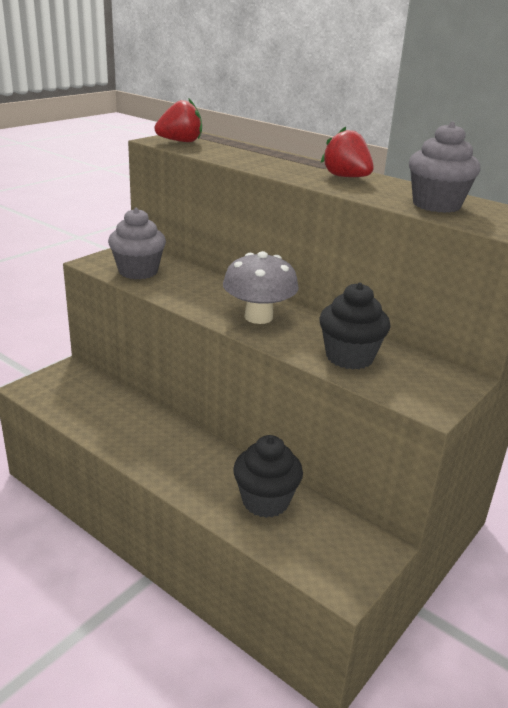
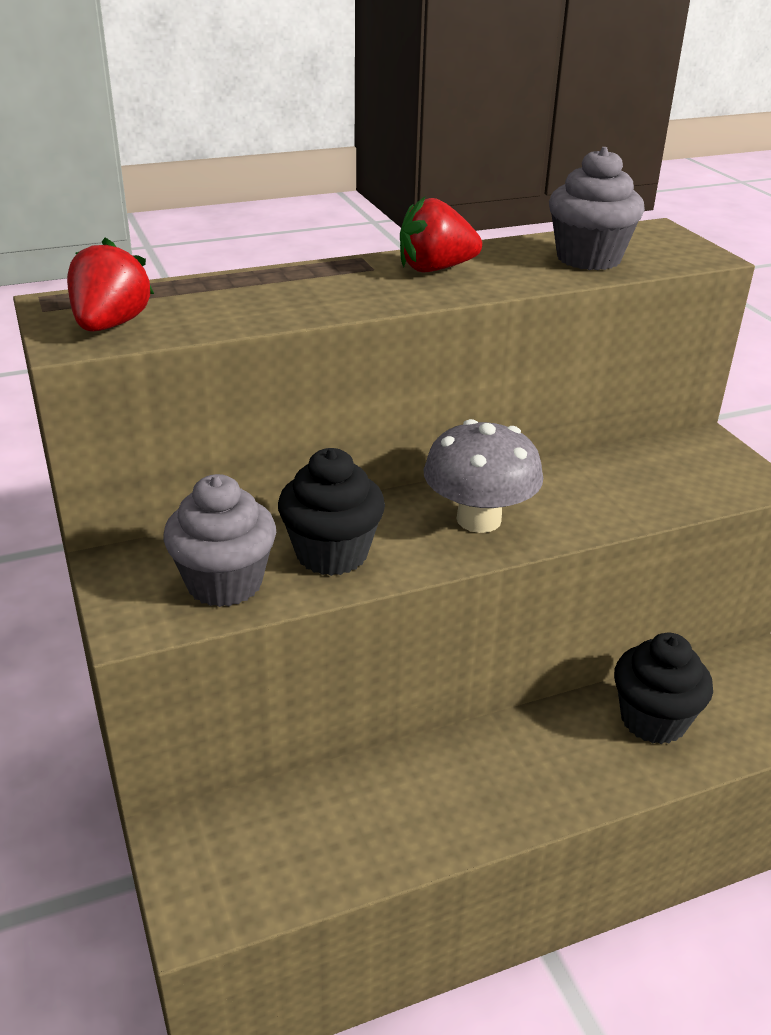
camera: 60 degrees left, 5 degrees up
black cupcake [319,283,391,369] -> black cupcake moved to [278,448,385,576]

